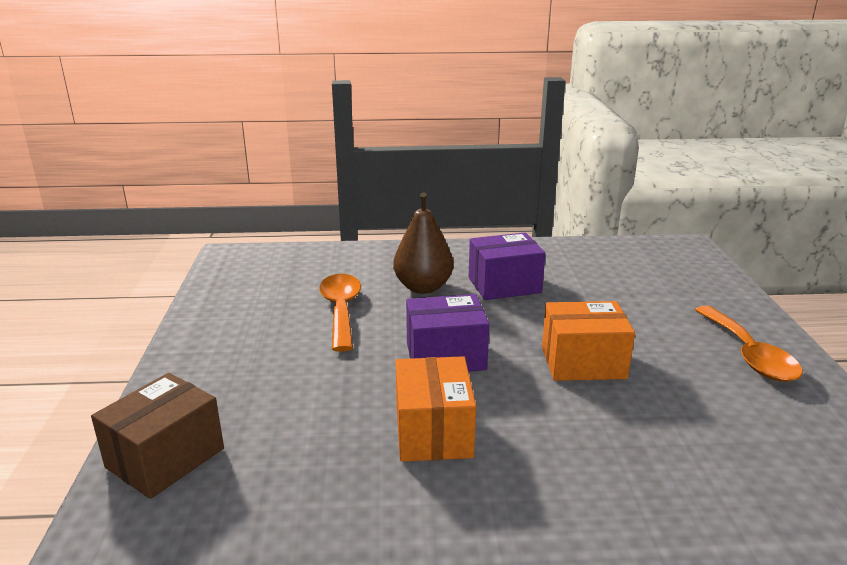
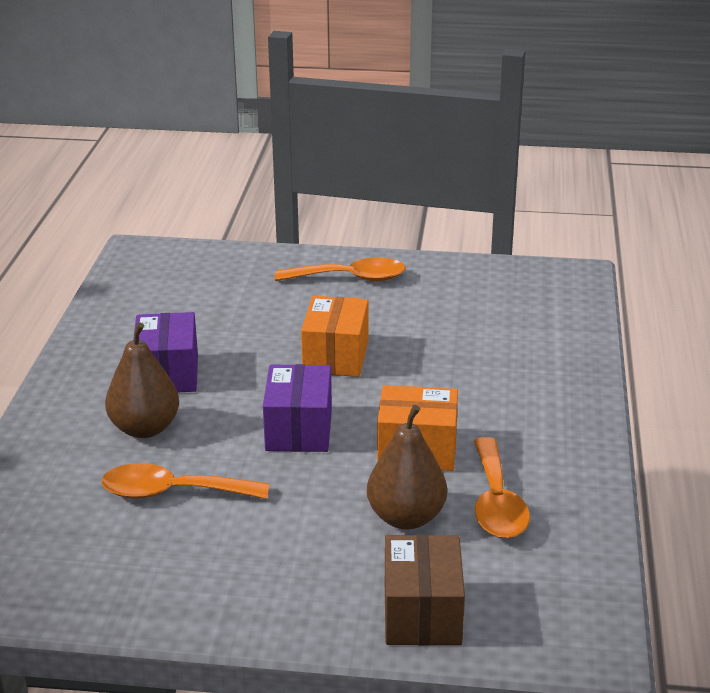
camera: 80 degrees left, 5 degrees up
brown box [91,373,224,499] -> brown box turned 45 degrees clockwise [385,534,465,645]
none -> brown pear [367,405,447,529]
none -> orange spoon [474,437,530,538]

